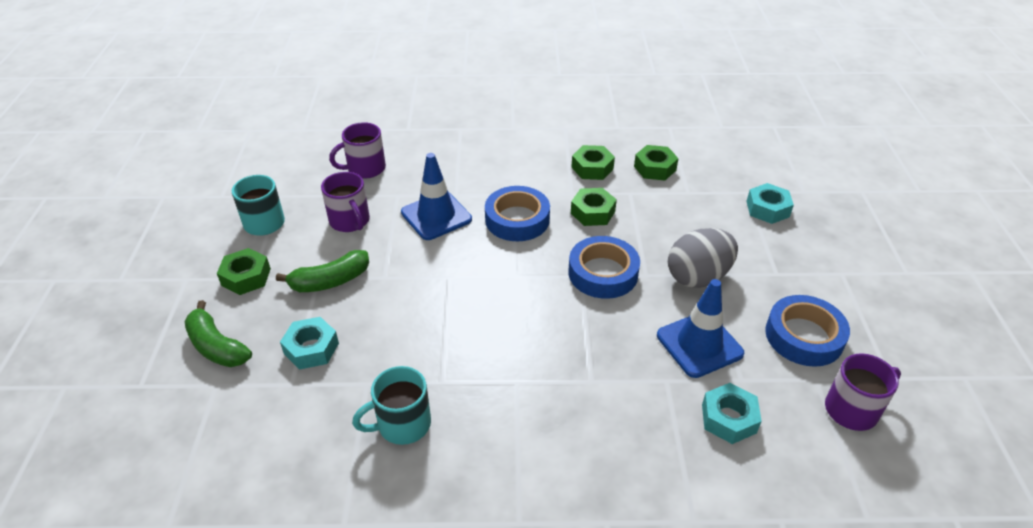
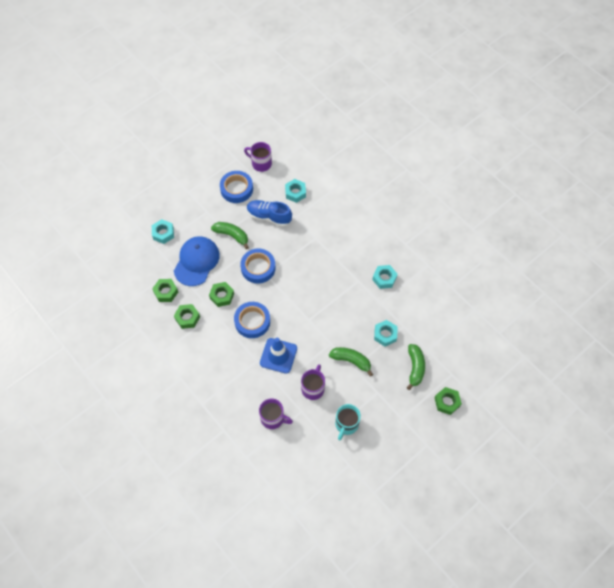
camera: 130 degrees left, 20 degrees up
green nut [217,248,271,295] -> green nut moved to [435,387,462,415]
turquoise mug [352,366,431,445] -> turquoise nut [372,265,397,289]
blue traffic cone [657,279,744,378] -> blue shoe [247,200,292,227]
grey egg [668,228,738,288] -> green banana [211,222,249,249]
none -> blue cap [174,236,220,286]

